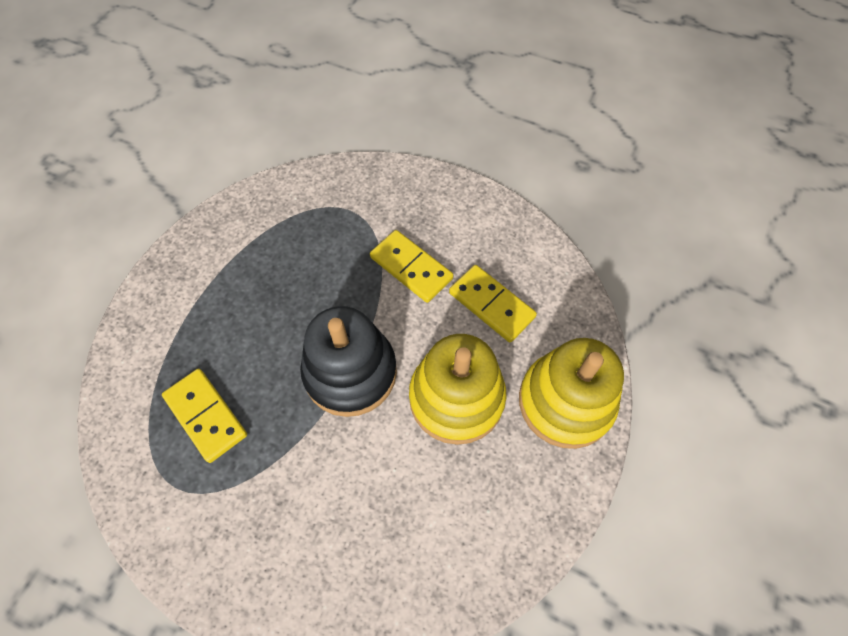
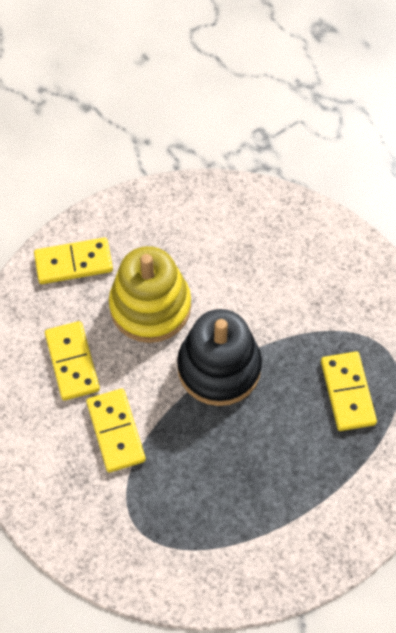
camera: 150 degrees left, 0 degrees up
yellow stacking toy [519,338,624,449] -> yellow domino [34,238,113,284]

